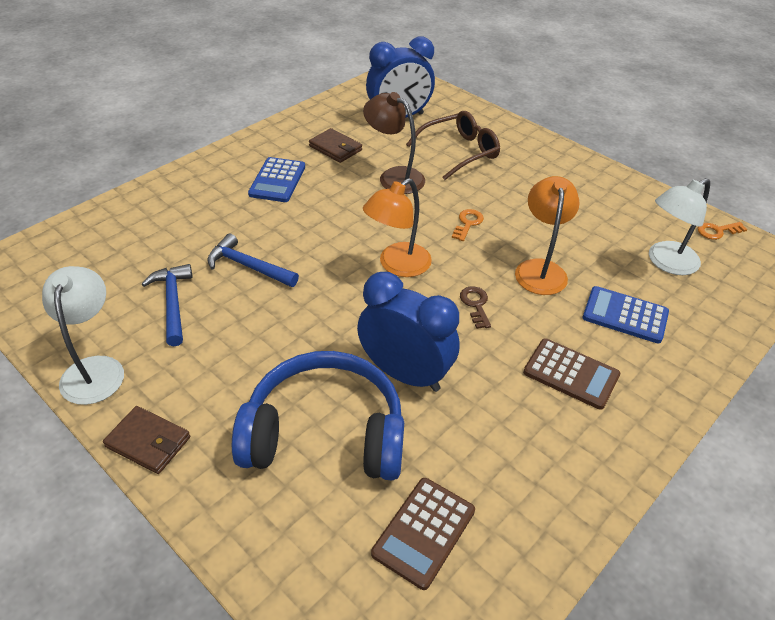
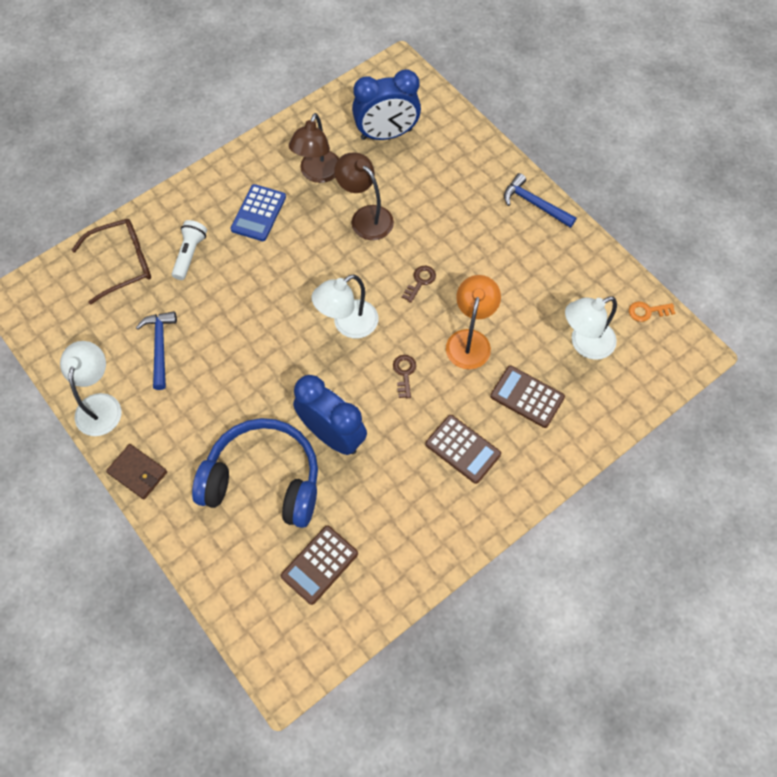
camera: 10 degrees right, 20 degrees up
blue hammer [207,233,299,287] -> blue hammer moved to [504,173,577,228]
brown wallet [309,128,362,163] -> brown lamp [289,113,339,183]
orange lamp [363,178,432,277] -> white lamp [311,274,378,338]
brown glasses [406,111,500,180] -> brown glasses moved to [72,219,151,305]
orange key [452,209,484,241] -> brown key [402,266,436,303]
blue calculator [583,286,669,344] -> brown calculator [490,366,565,428]
none -> white flashlight [172,220,207,280]

